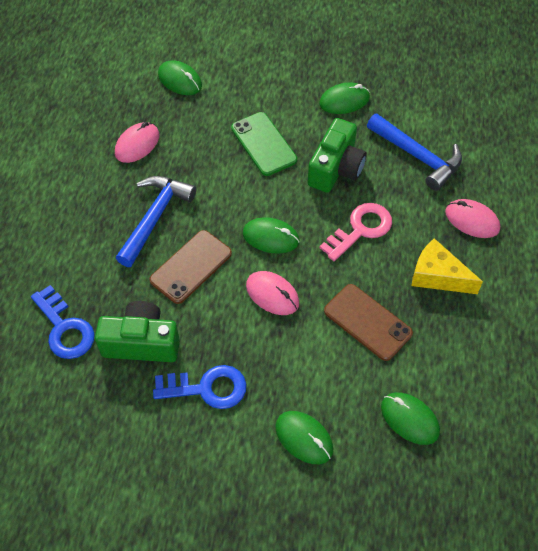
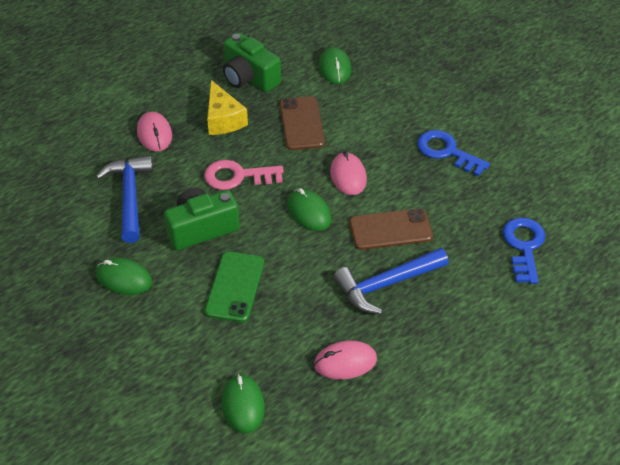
camera: 140 degrees left, 10 degrees down
green camera [95,301,180,362] -> green camera moved to [223,32,281,92]
green mouse [275,411,333,464] -> none

